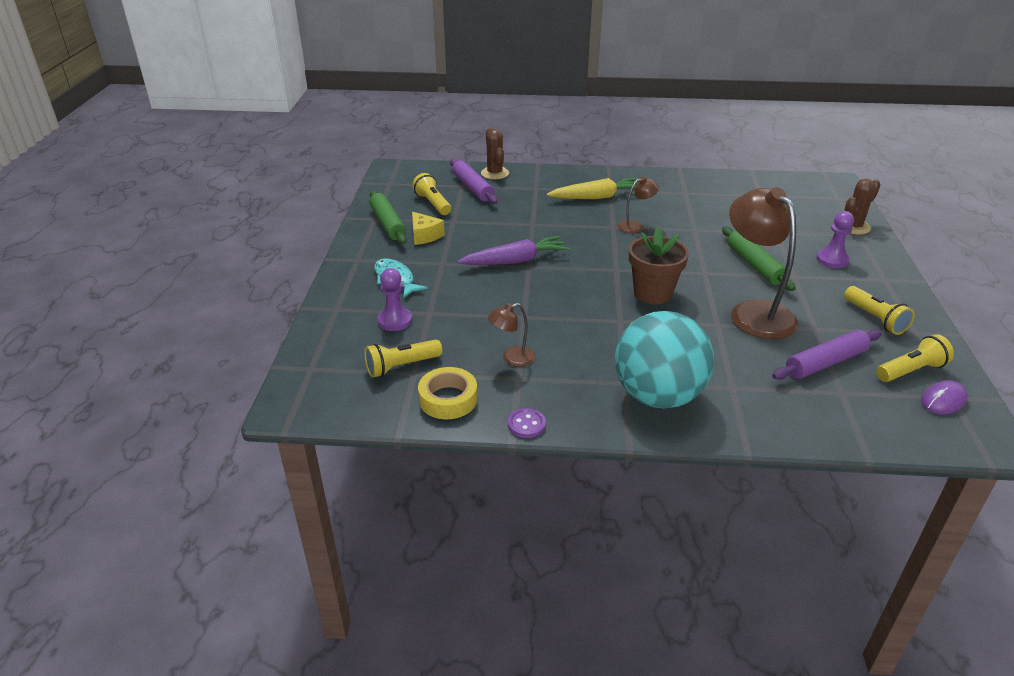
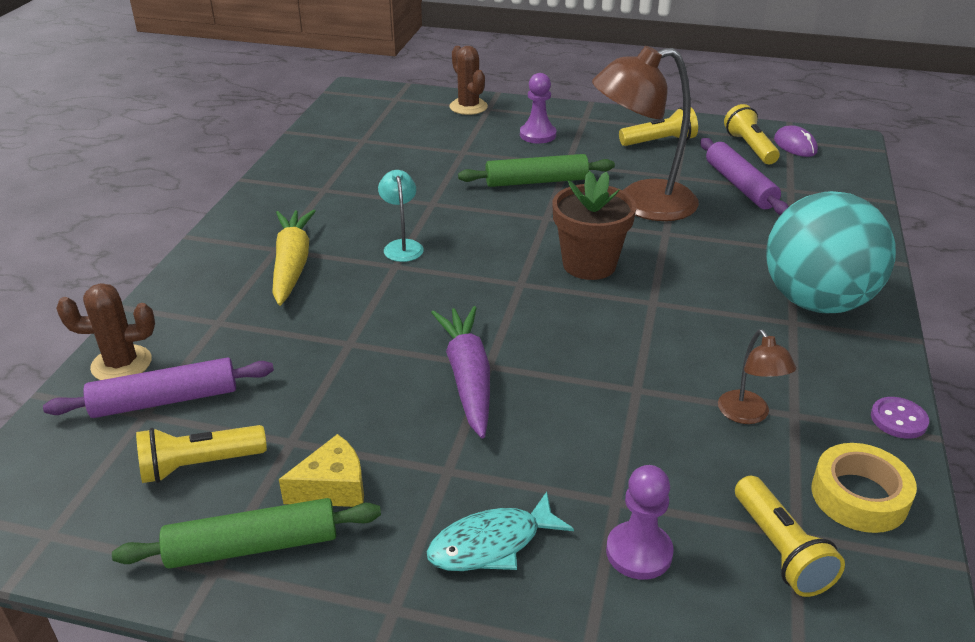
camera: 80 degrees left, 0 degrees up
brown lamp [618,177,659,233] -> turquoise lamp [378,170,424,262]

